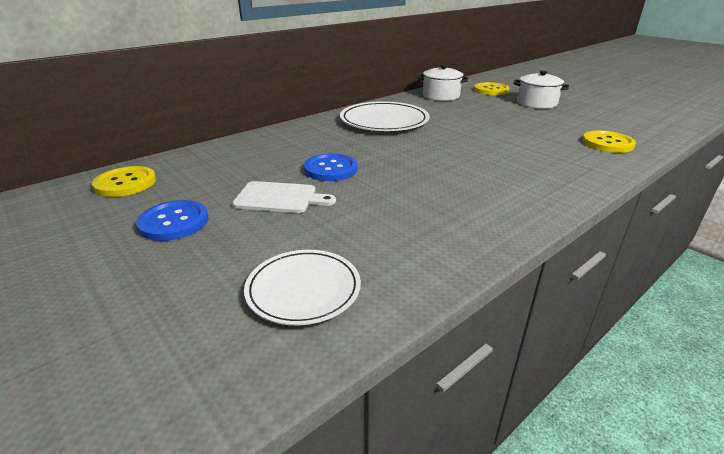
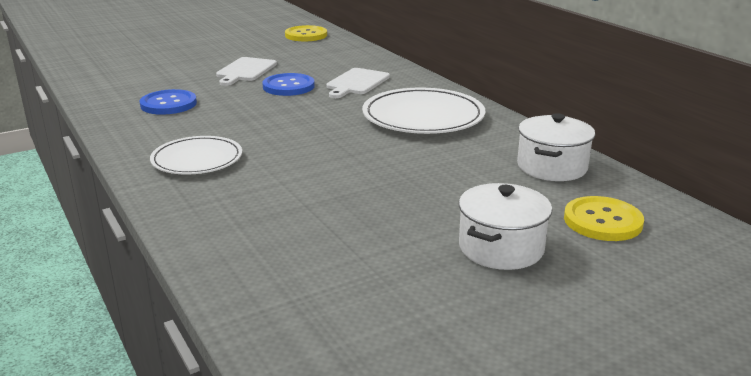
camera: 100 degrees right, 5 degrees down
blue button [136,200,209,241] -> blue button moved to [140,89,197,115]
white plate [244,250,361,325] -> white plate moved to [150,136,242,175]
yellow button [582,130,636,153] -> none
none -> white cutting board [326,68,390,98]

